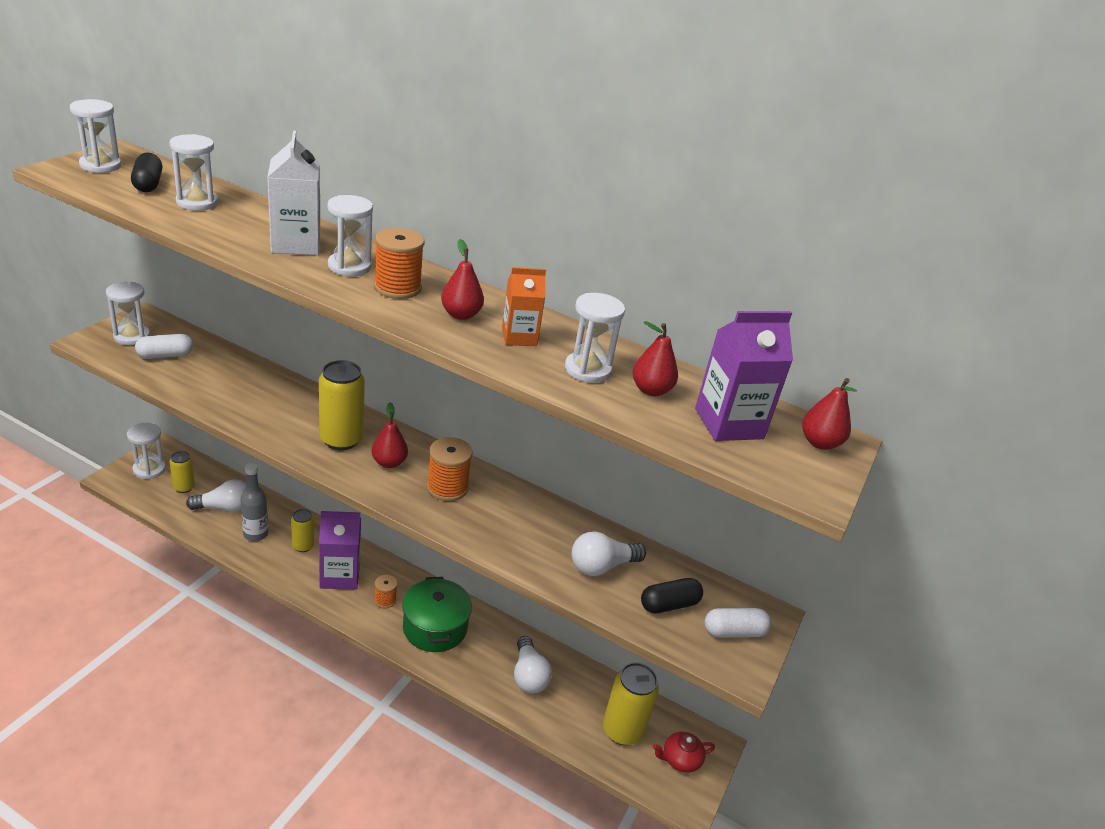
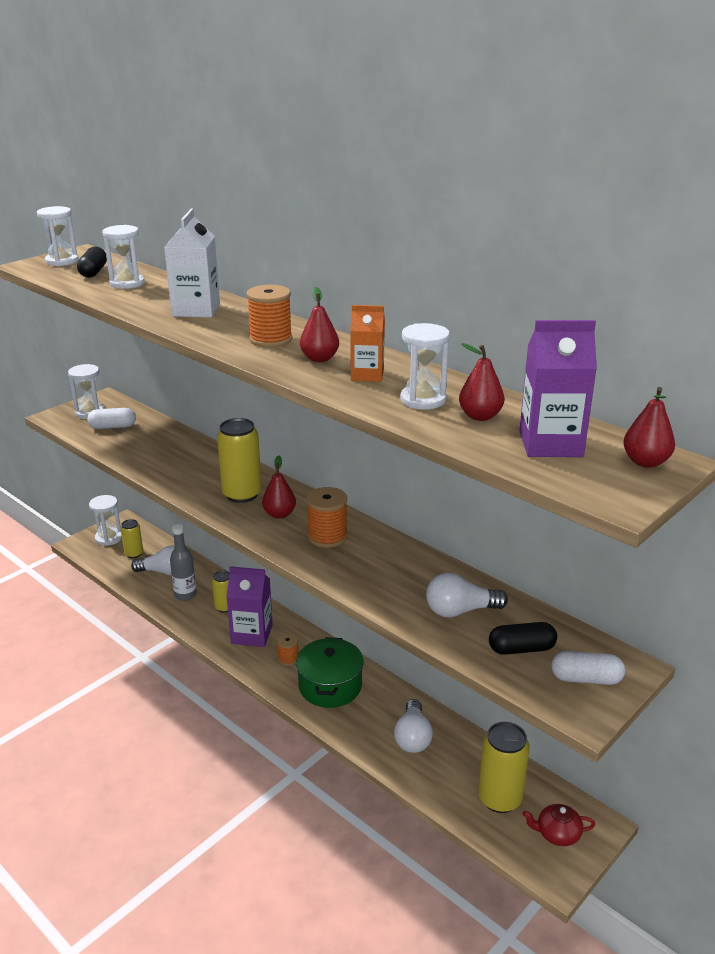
camera: 20 degrees right, 5 degrees down
white hourglass [327,195,373,276] -> none

